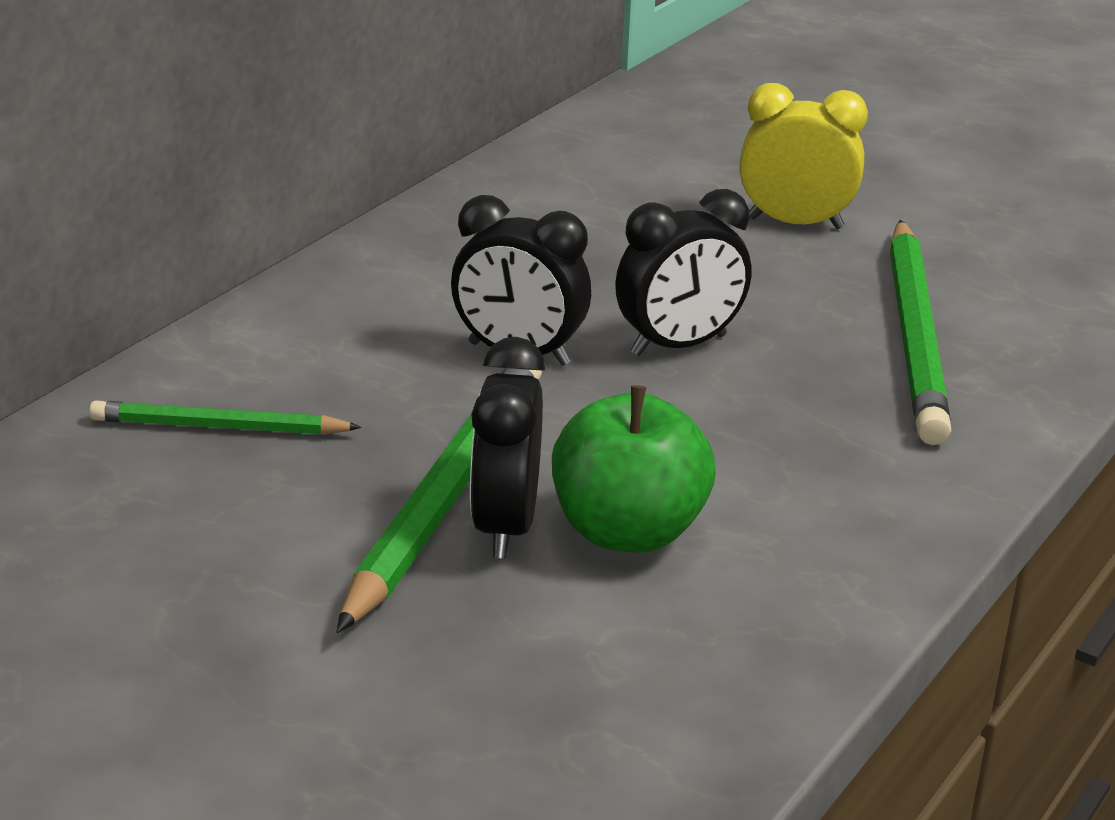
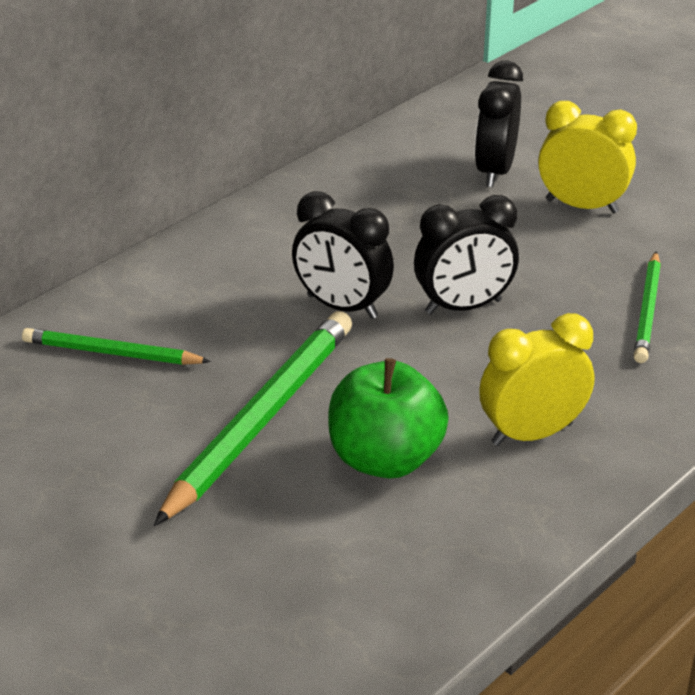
camera: 10 degrees right, 5 degrees up
black clock [470,337,545,559] -> black clock moved to [475,60,523,187]
green pencil [890,220,952,445] -> green pencil [634,251,661,363], size x0.57
none -> yellow clock [479,313,594,446]

